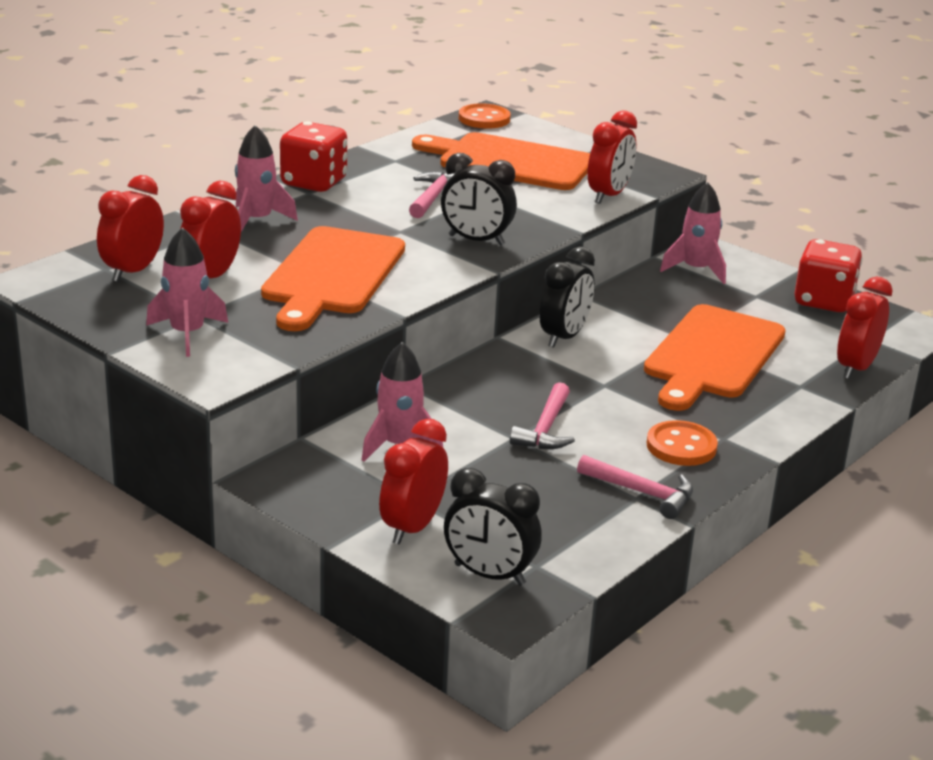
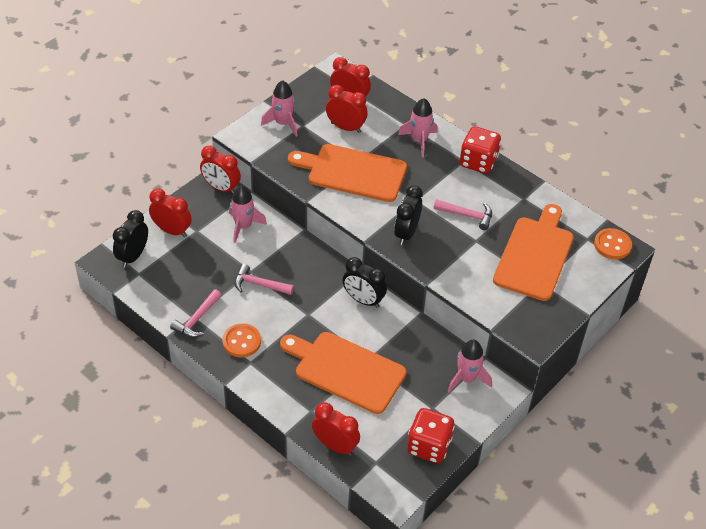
camera: 90 degrees right, 20 degrees up
red clock [587,110,637,204] -> red clock moved to [200,146,241,194]

